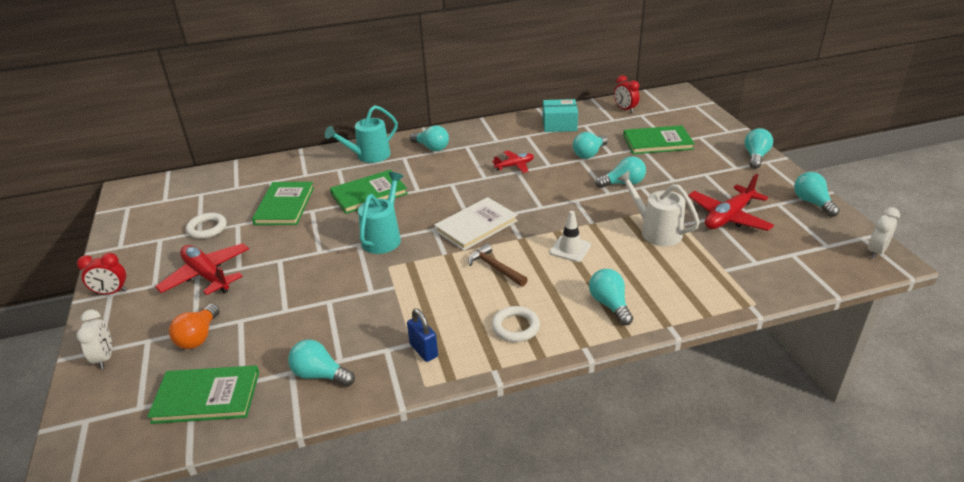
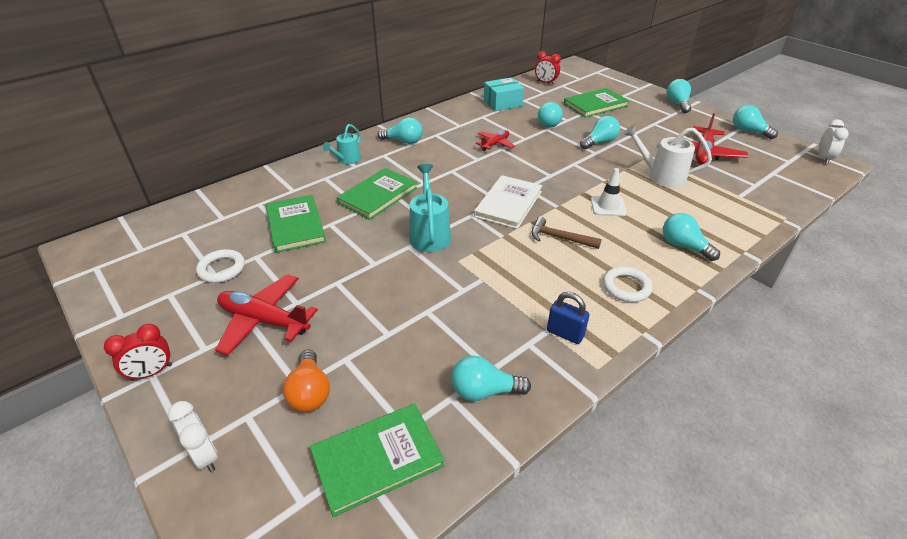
camera: 25 degrees left, 5 degrees up
turquoise watering can [325,105,398,163] -> turquoise watering can [322,124,361,164], size x0.66

